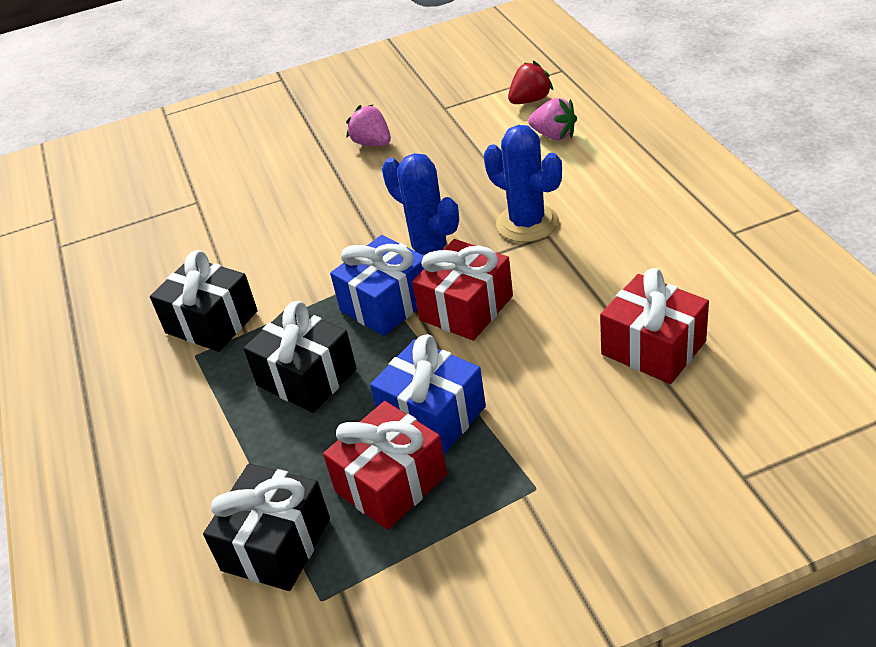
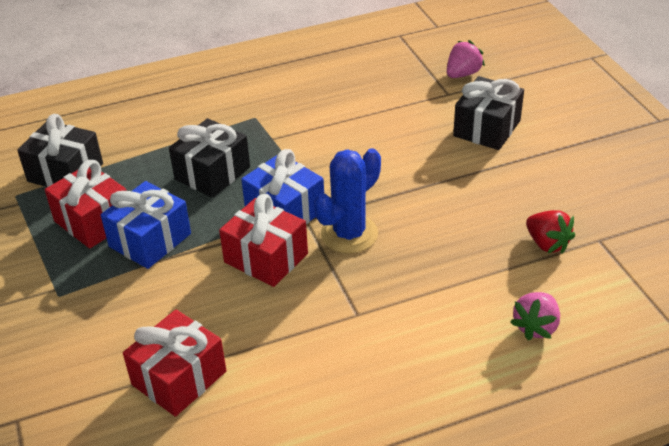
camera: 85 degrees right, 0 degrees up
black gift [150,250,258,352] -> black gift moved to [453,76,524,150]
pink strawberry [346,104,391,146] -> pink strawberry moved to [447,40,485,78]
blue cactus [484,125,562,242] -> none
red strawberry [508,61,553,104] -> red strawberry moved to [526,210,575,254]

